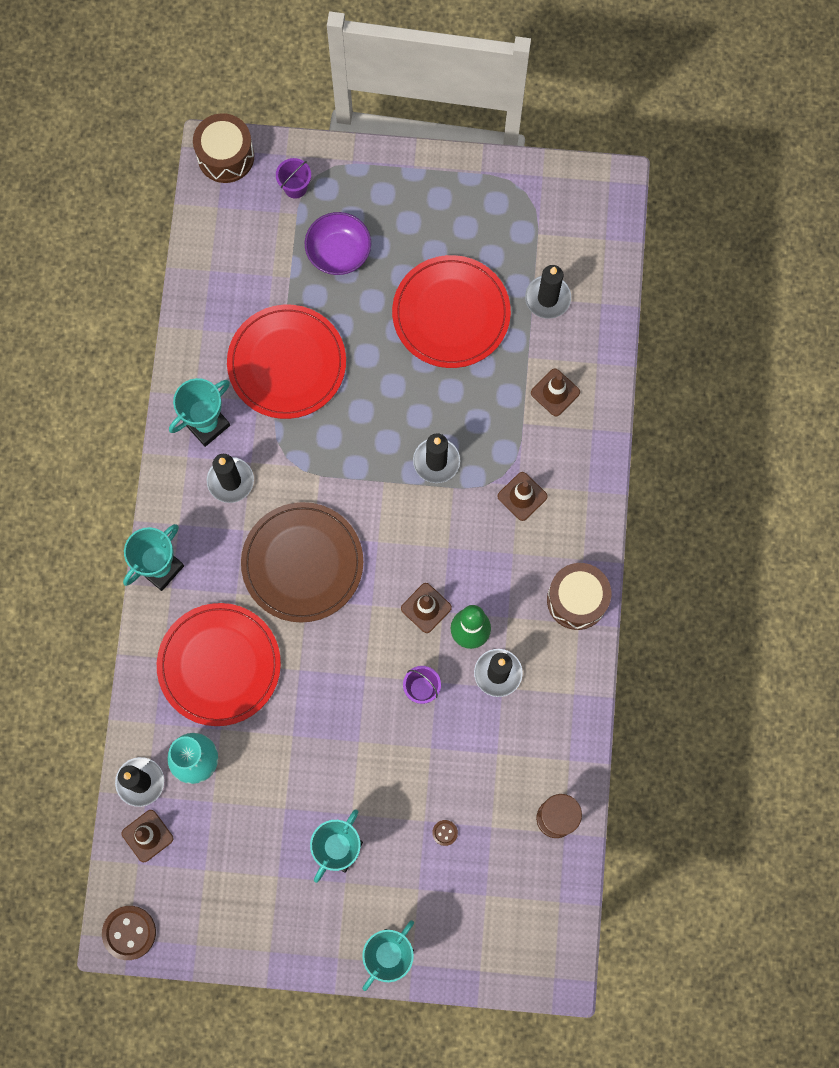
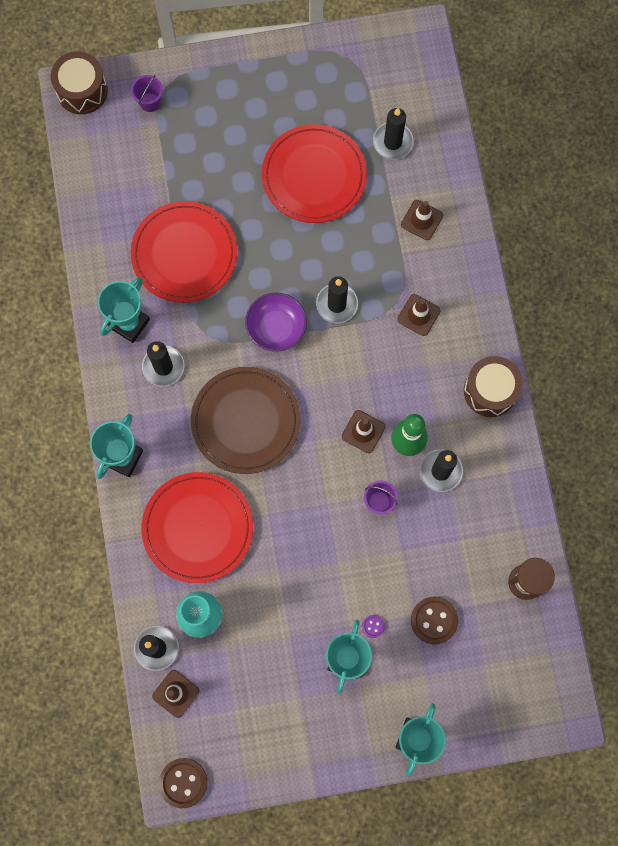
camera: 15 degrees left, 0 degrees up
purple bowl [305,212,371,275] -> purple bowl moved to [245,293,307,352]
brown button [432,820,458,846] -> brown button [411,597,458,644], size x2.07
none -> purple button [362,615,385,638]

